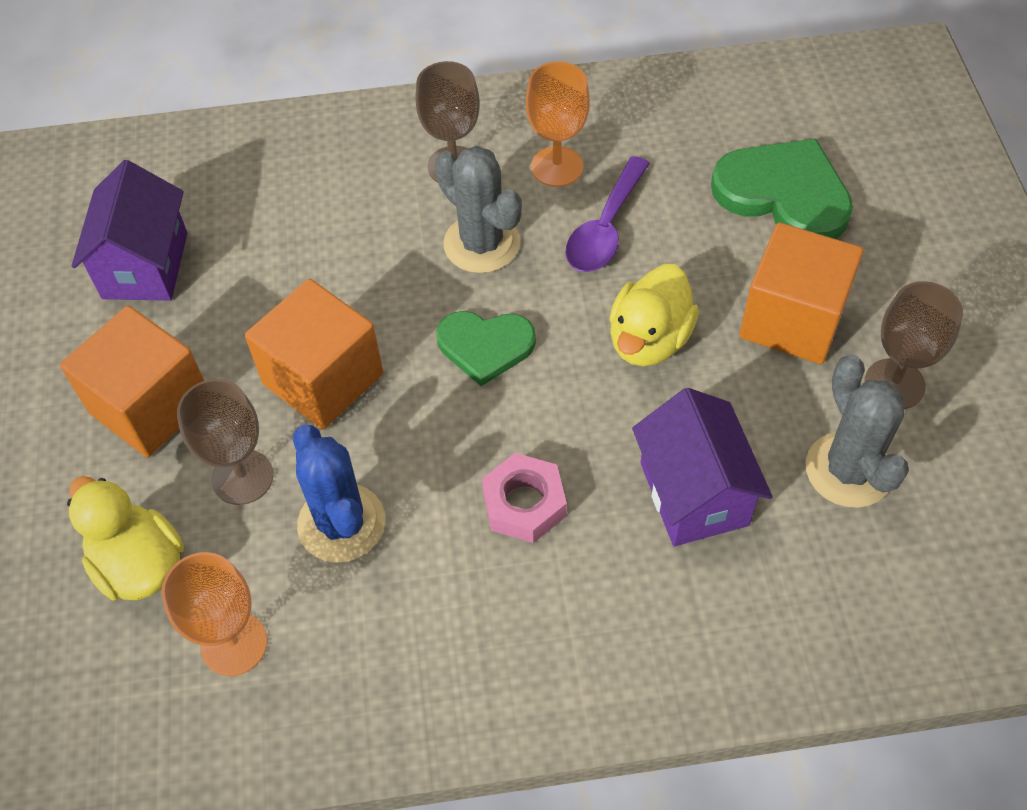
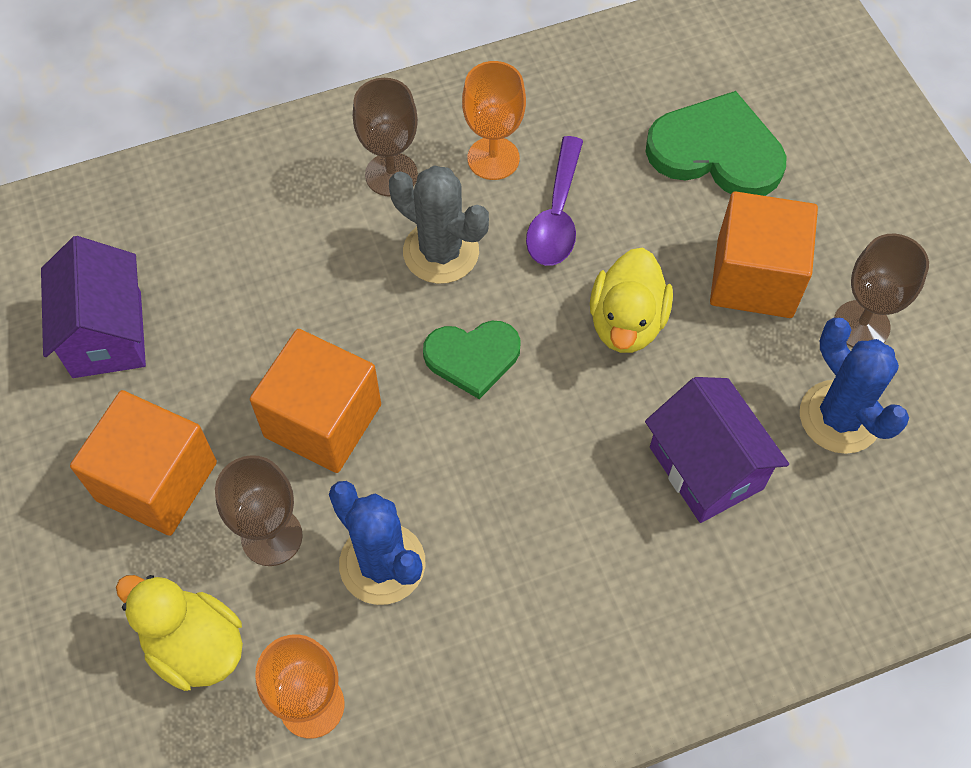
camera: 15 degrees left, 5 degrees up
pink nut [482,453,567,543] -> none
grey cactus [806,355,909,508] -> blue cactus [800,318,909,454]

